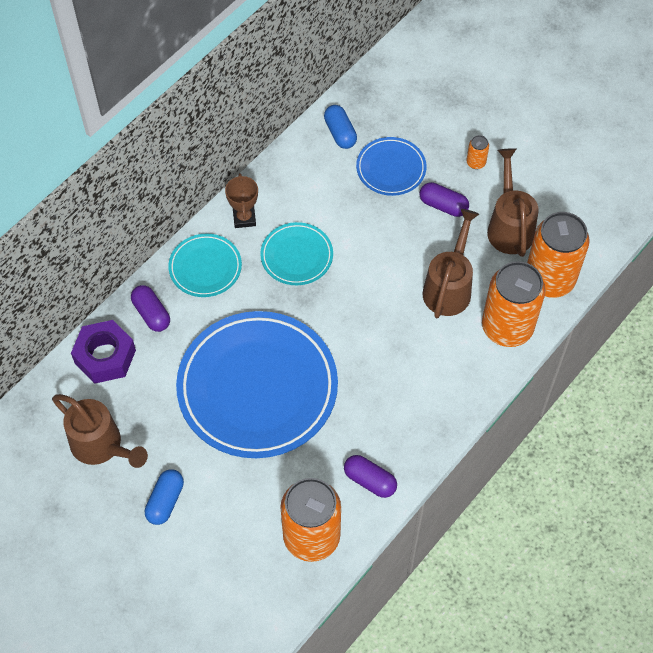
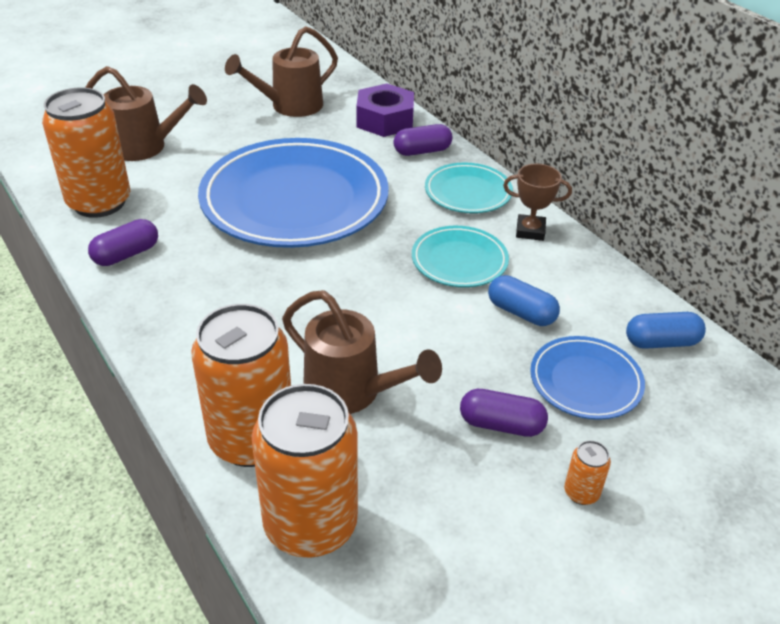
camera: 105 degrees right, 20 degrees down
blue capsule [145,469,184,525] -> blue capsule moved to [488,275,560,326]
purple capsule [420,182,469,217] -> purple capsule turned 60 degrees clockwise [460,389,548,437]
brown watering can [487,148,539,257] -> brown watering can moved to [85,66,207,161]

